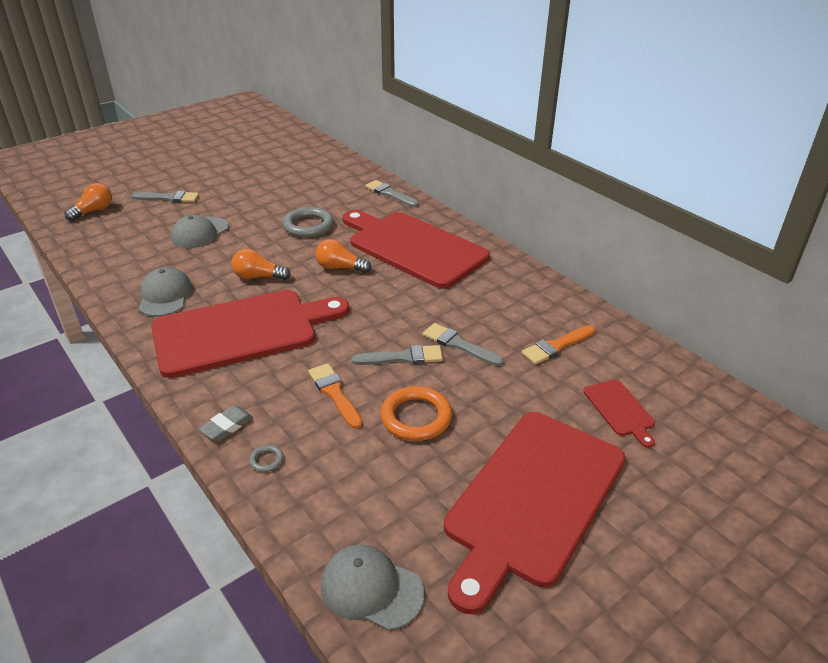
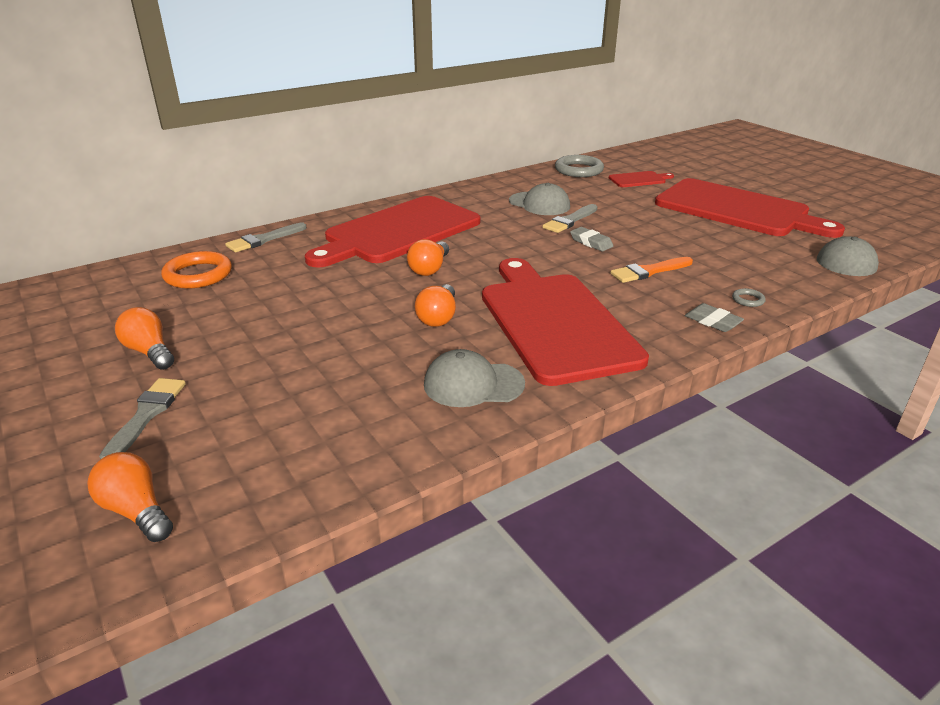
camera: 85 degrees left, 5 degrees down
grey cap [171,215,229,248] -> grey cap moved to [509,183,570,215]
grey ring [283,207,334,237] -> grey ring moved to [555,155,604,177]
grey brush [351,345,443,365] -> grey eraser [570,227,613,251]
orange ring [380,386,452,441] -> orange ring moved to [161,251,232,288]
orange brush [522,325,595,365] -> none
none -> orange light bulb [115,307,174,370]

